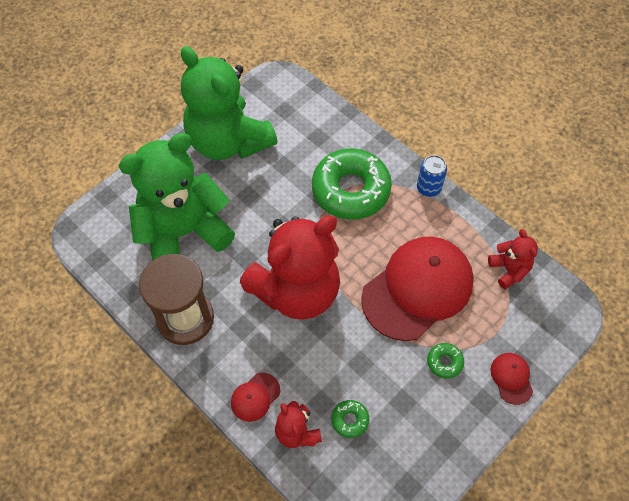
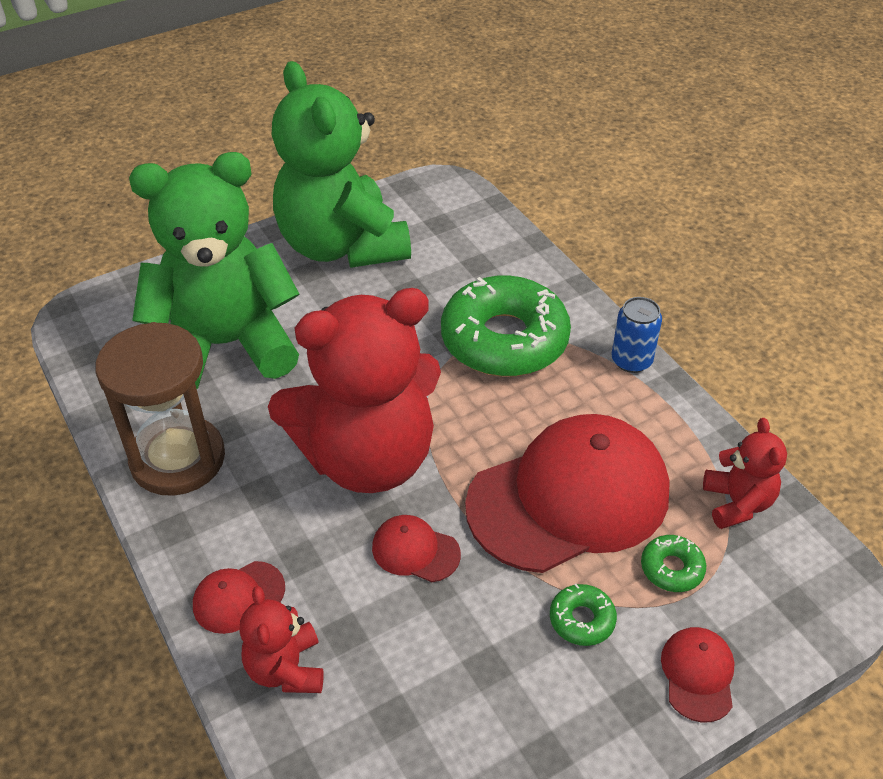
camera: 15 degrees right, 15 degrees down
green donut [331,400,369,438] -> green donut moved to [641,535,706,592]
none -> red cap [372,515,461,582]

